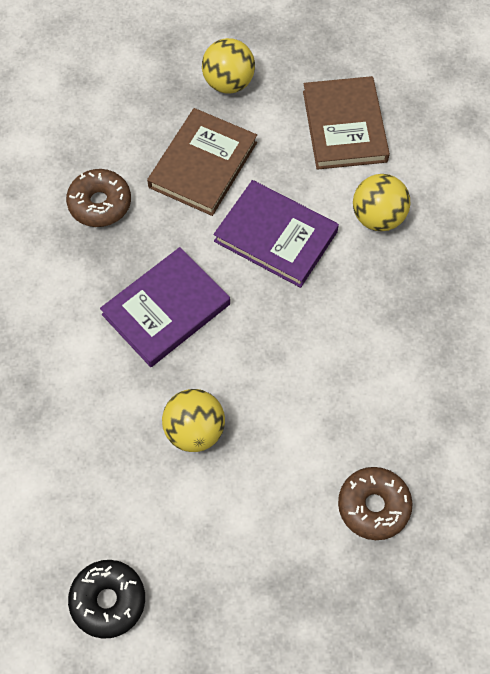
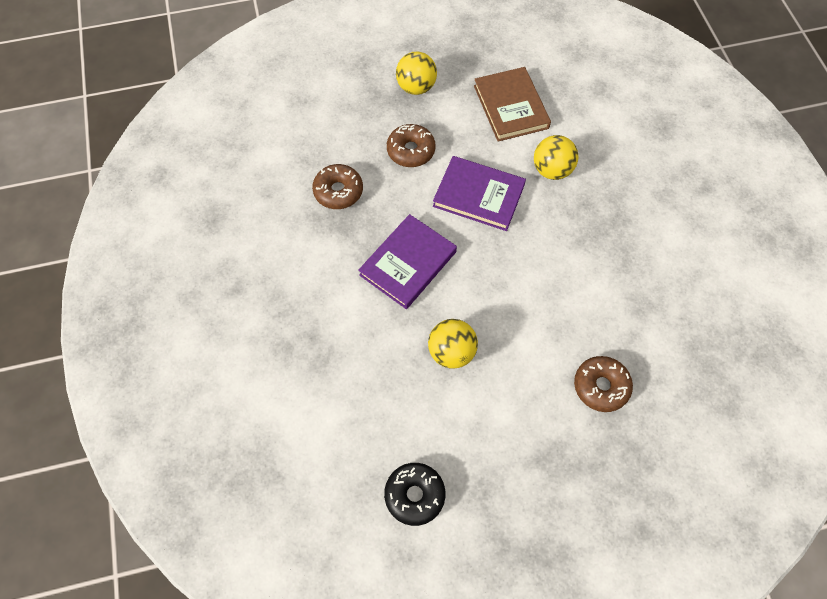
camera: 10 degrees left, 0 degrees up
brown book [147,108,257,216] -> brown donut [387,124,436,167]

